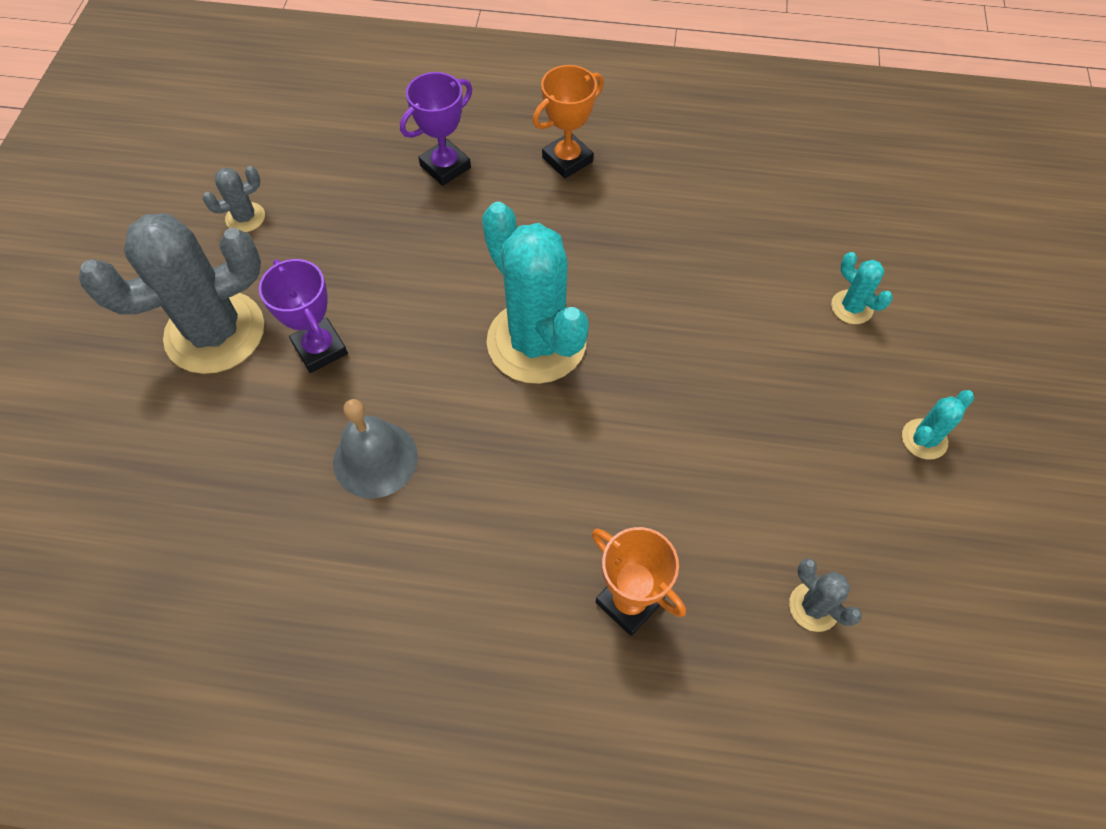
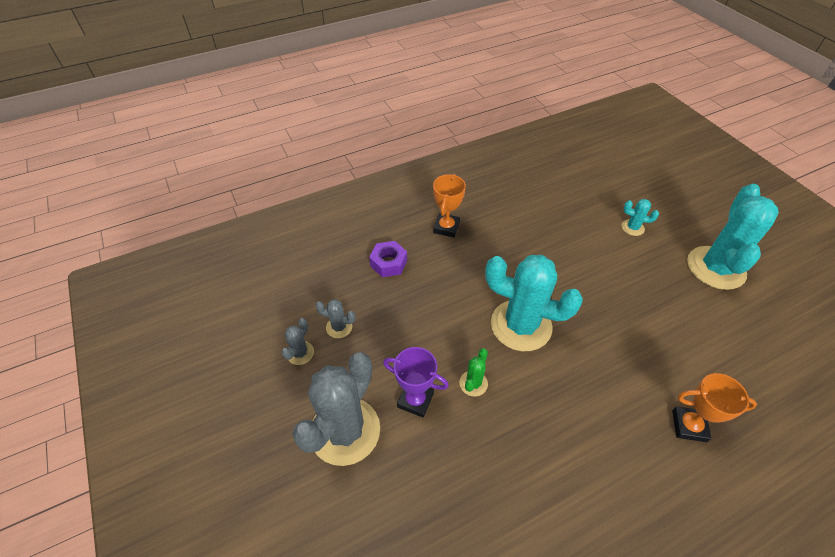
camera: 35 degrees left, 10 degrees down
grey bell [333,399,418,498] -> none
purple trophy [400,72,472,186] -> purple nut [369,241,407,277]
grey cactus [789,558,862,632] -> grey cactus moved to [315,299,356,338]
turquoise cactus [902,390,974,459] -> turquoise cactus [687,184,779,290], size x2.32
none -> green cactus [459,348,488,397]

